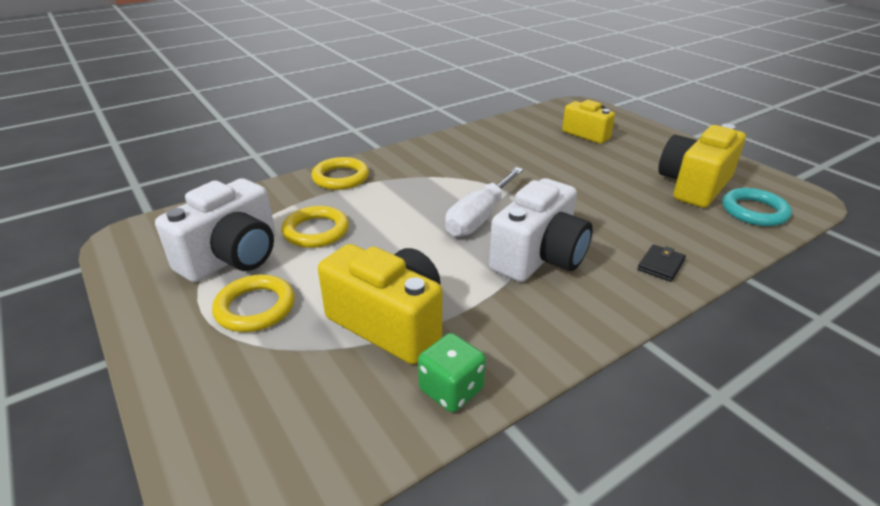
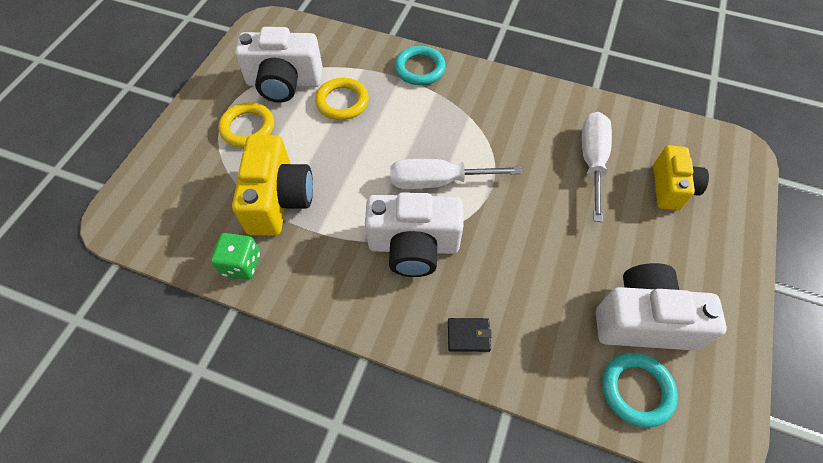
camera: 55 degrees right, 25 degrees up
yellow ring [311,157,369,190] -> turquoise ring [395,46,446,85]
yellow camera [658,124,746,208] -> white camera [596,263,727,350]
none -> white screwdriver [582,112,612,222]

